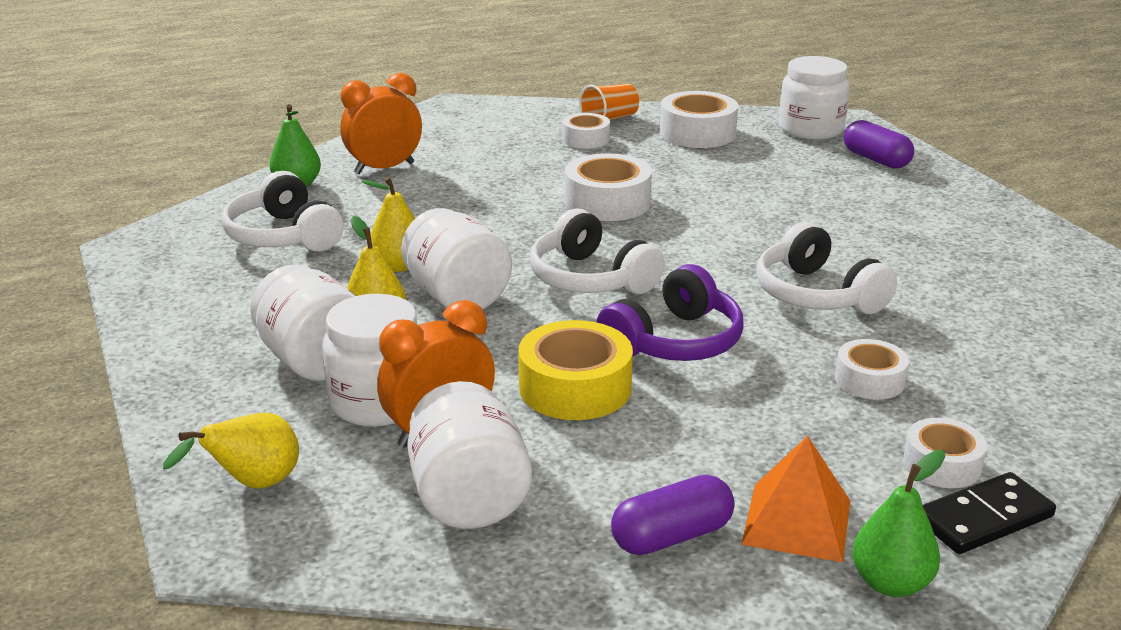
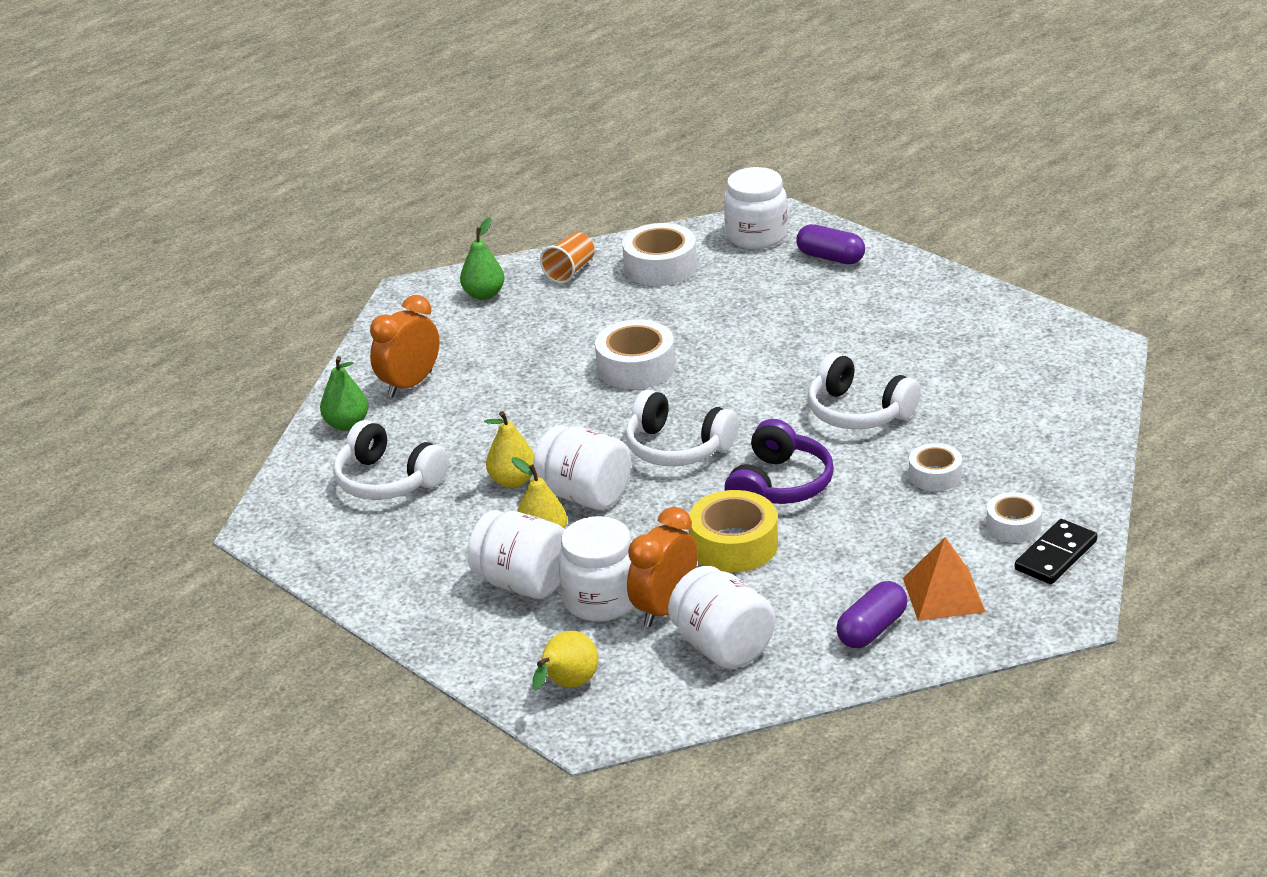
camera: 20 degrees left, 5 degrees up
white tape [562,113,610,149] -> none
green pear [852,450,945,597] -> green pear moved to [460,218,504,300]

